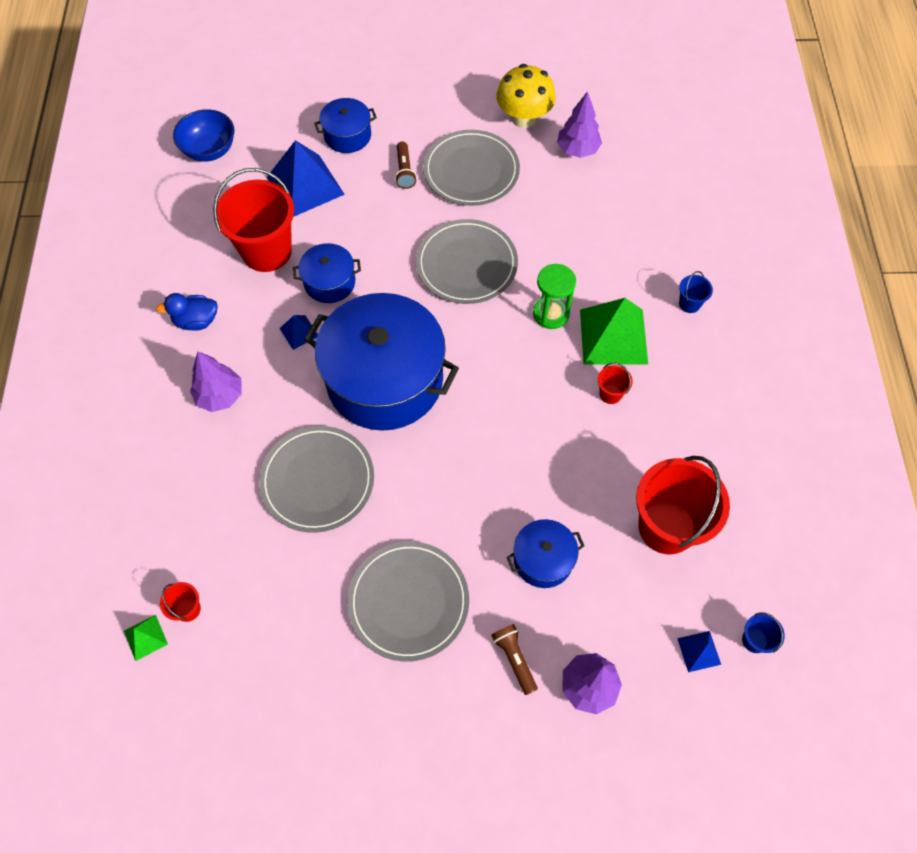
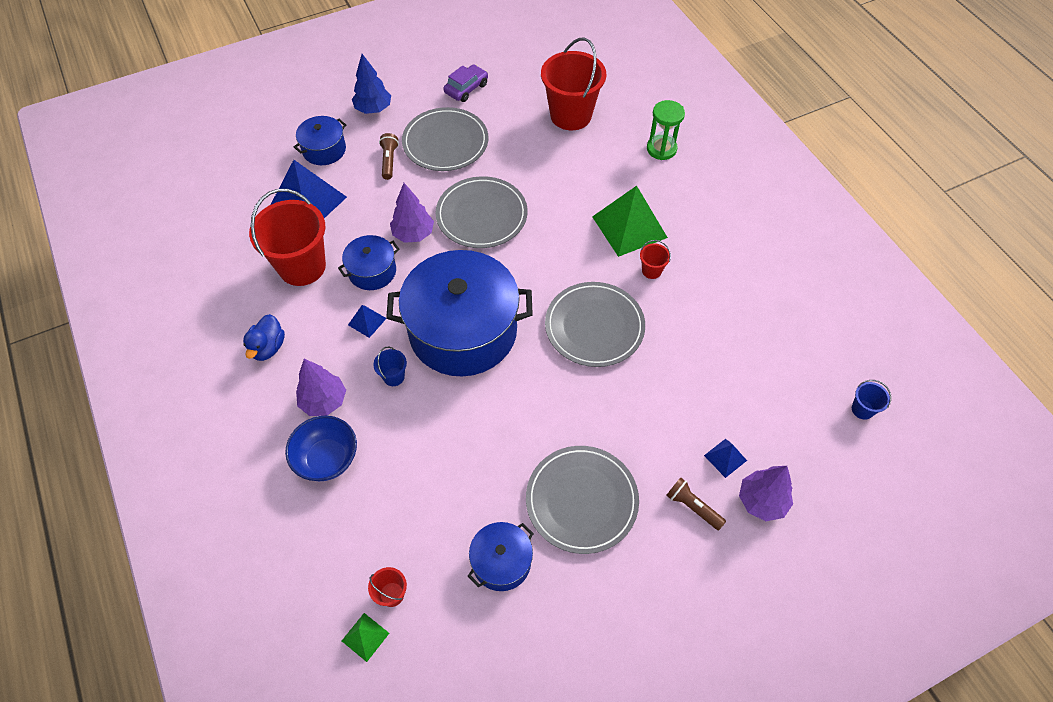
camera: 25 degrees left, 5 degrees down
blue duck [156,293,217,331] -> blue duck turned 45 degrees counterclockwise [243,314,285,361]
blue bowl [173,109,234,162] -> blue bowl moved to [285,416,357,481]
grey plate [259,426,374,533] -> grey plate moved to [545,282,645,367]
brown flashlight [395,141,417,189] -> brown flashlight turned 150 degrees counterclockwise [379,133,399,180]
yellow mushroom [496,64,556,128] -> purple car [443,64,488,102]
blue pot [507,519,584,588] -> blue pot moved to [468,522,534,591]
green hourglass [533,264,576,329] -> green hourglass moved to [647,100,685,160]
purple tree [557,91,602,158] -> purple tree moved to [390,183,434,243]
red bucket [636,456,730,555] -> red bucket moved to [541,38,606,130]
blue pyramid [677,631,721,672] -> blue pyramid moved to [704,439,747,478]
blue bucket [679,271,713,313] -> blue bucket moved to [374,347,407,386]
none -> blue tree [352,54,391,114]

